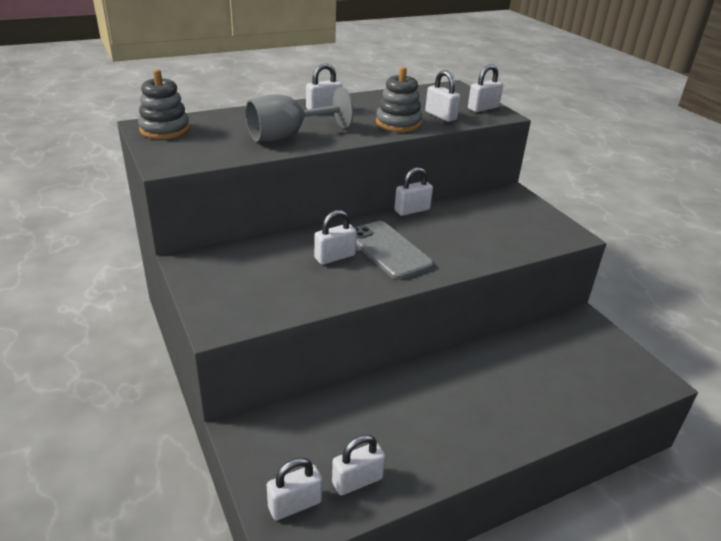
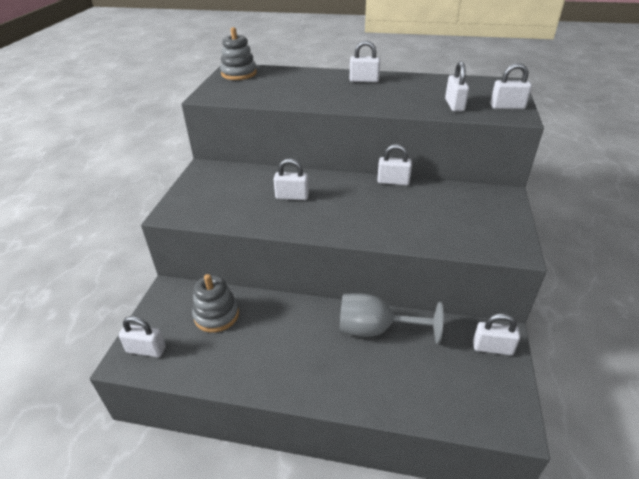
camera: 40 degrees right, 5 degrees up
grey goblet [245,87,354,142] -> grey goblet moved to [339,293,443,344]
white padlock [332,434,386,495] -> white padlock moved to [473,314,520,355]
grey phone [354,221,434,280] -> none
grey stacking toy [376,67,422,132] -> grey stacking toy moved to [192,274,239,332]

